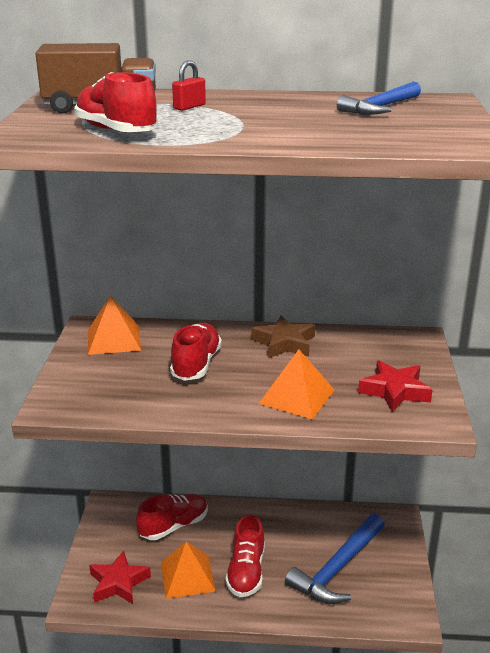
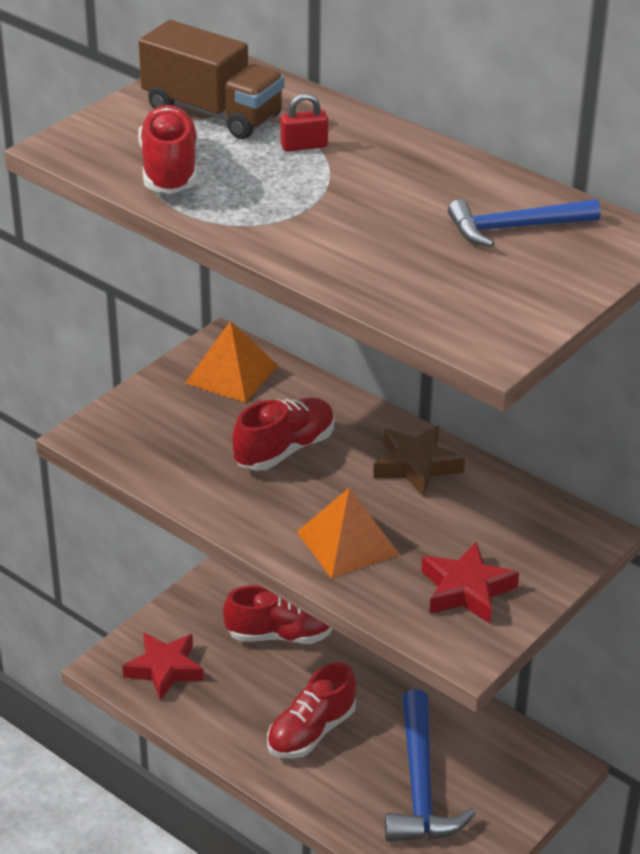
camera: 35 degrees right, 10 degrees up
orange pyramid [161,542,216,599] -> none
blue hammer [285,514,385,604] -> blue hammer turned 75 degrees counterclockwise [385,690,476,842]

